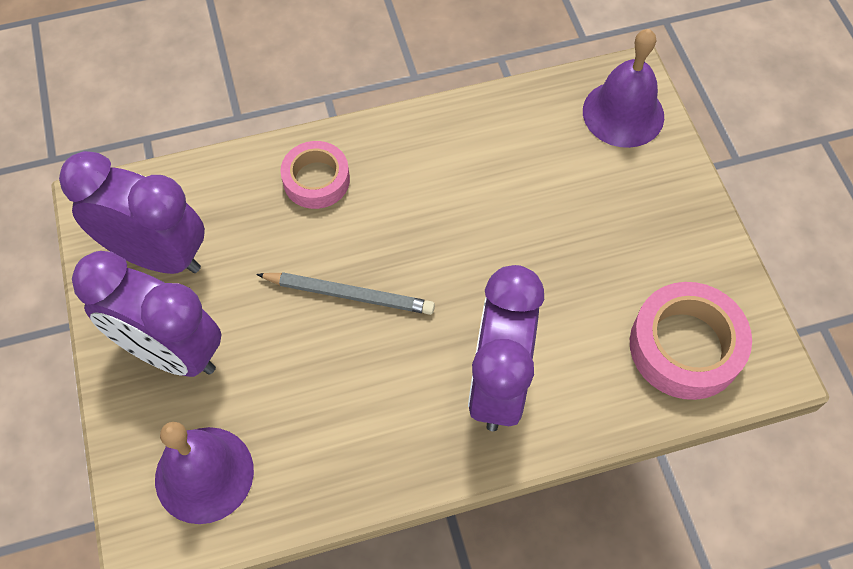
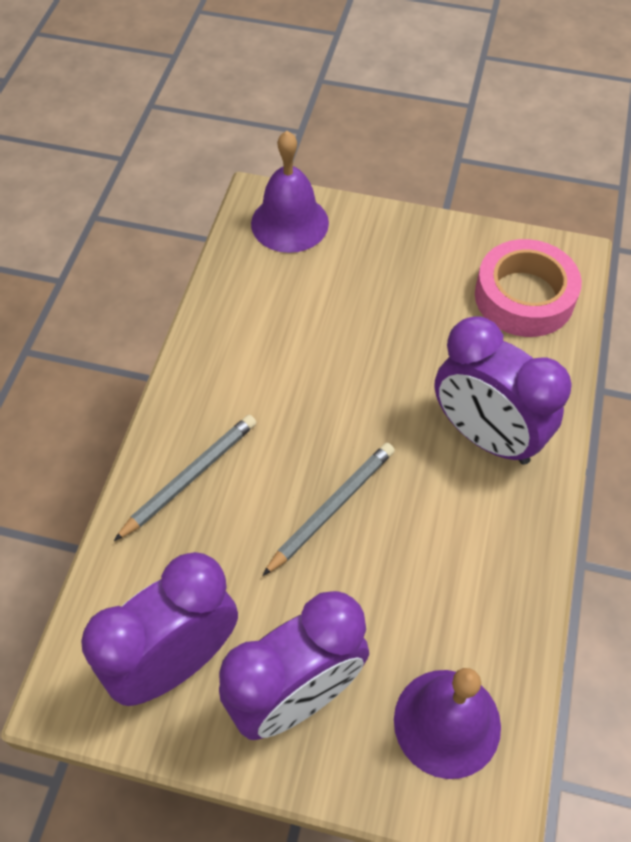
camera: 60 degrees left, 5 degrees down
pink tape [280,141,350,209] -> grey pencil [114,415,257,541]

